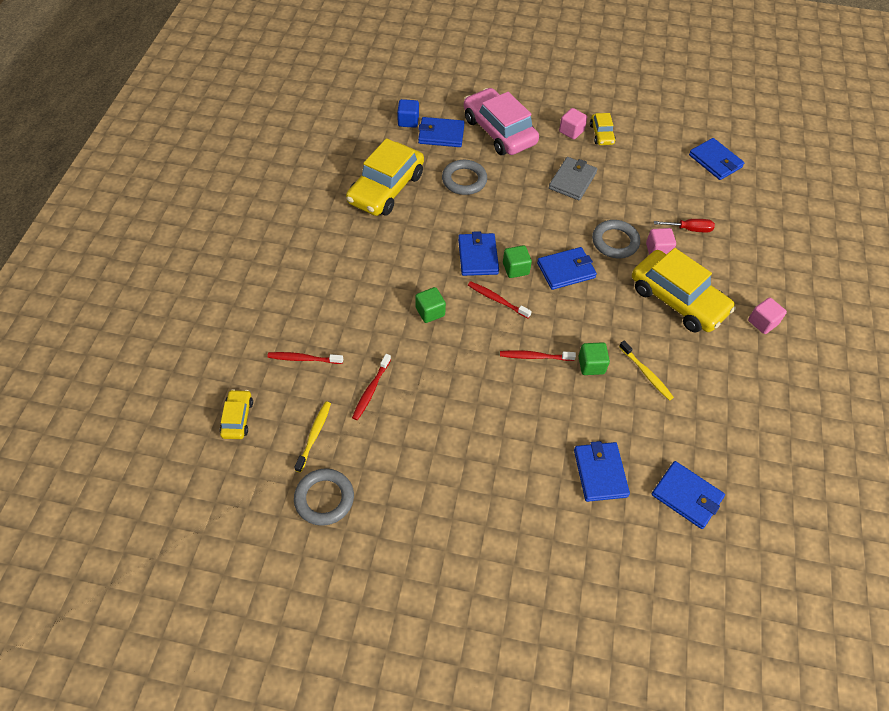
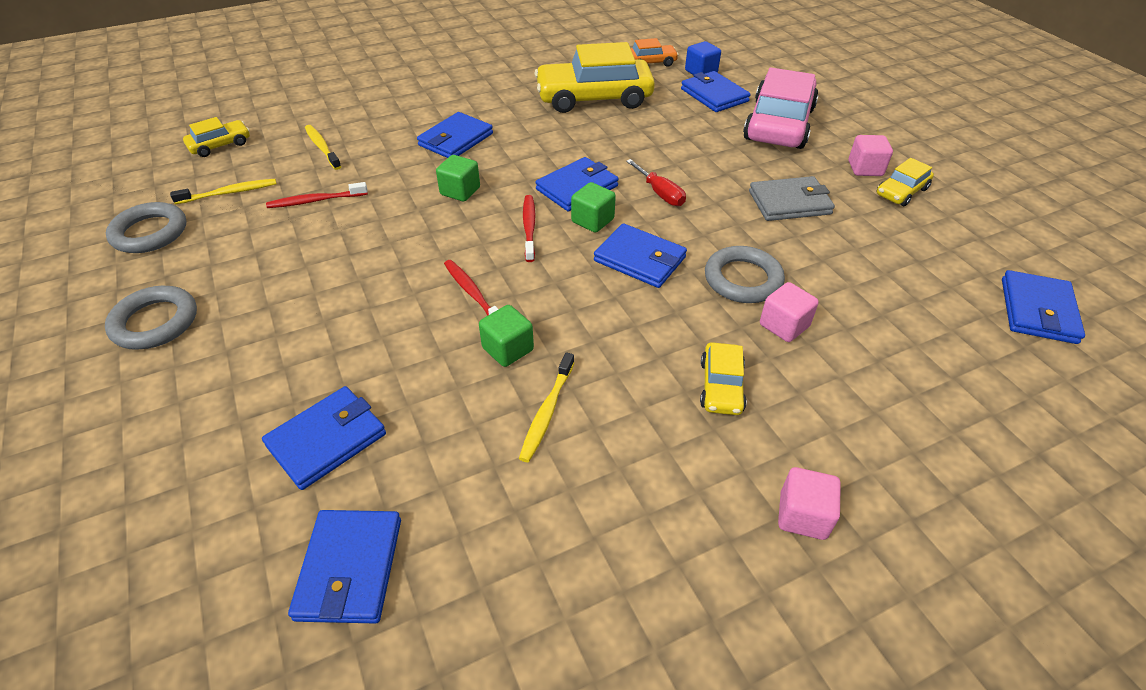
camera: 55 degrees right, 10 degrees down
red toothbrush [267,352,343,364] -> yellow toothbrush [305,125,341,170]
grey ring [442,160,487,195] -> grey ring moved to [105,286,197,350]
yellow car [632,248,736,332] -> yellow car [700,342,747,415], size x0.48
red screwdriver [654,219,715,233] -> red screwdriver moved to [626,159,686,206]
none -> blue wallet [417,112,493,158]
none -> orange car [631,38,679,66]

